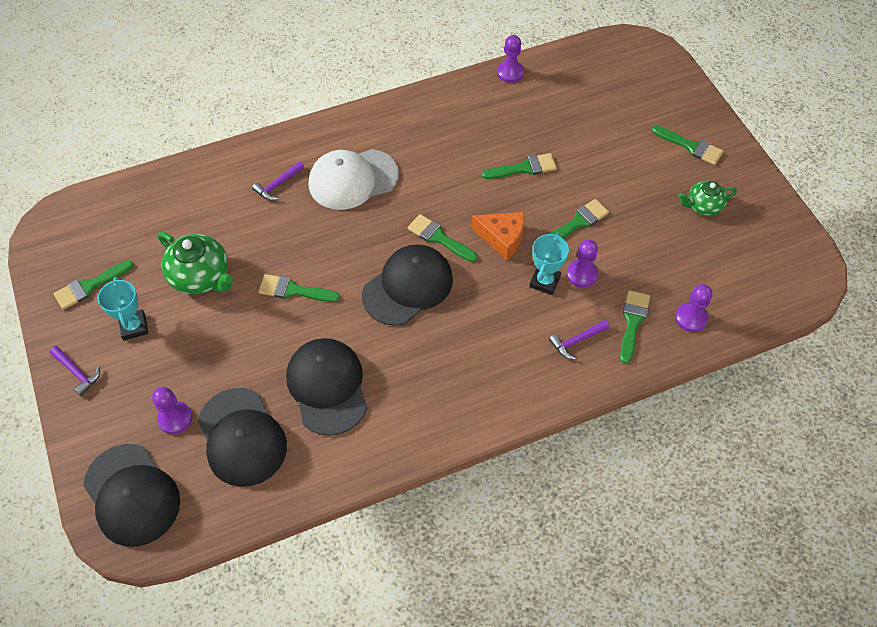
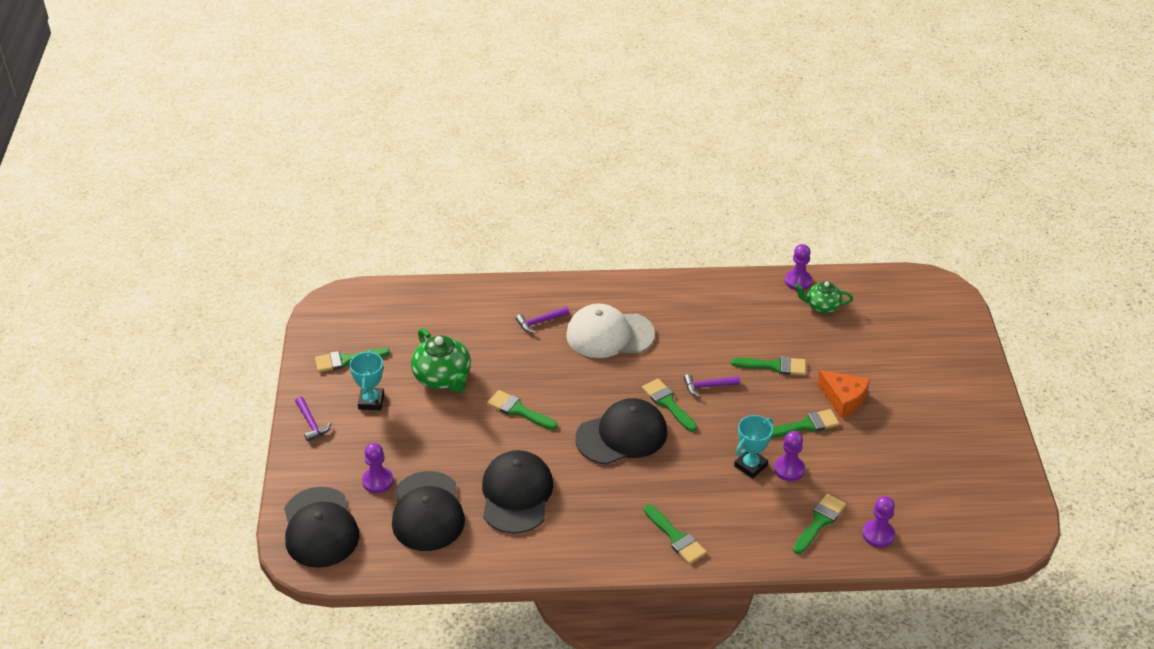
camera: 20 degrees right, 15 degrees down
orange cheese [471,212,524,260] -> orange cheese moved to [817,370,870,418]
purple hammer [549,320,609,360] -> purple hammer moved to [684,374,740,397]
green brush [652,126,724,165] -> green brush moved to [644,505,707,564]
green teapot [678,181,737,216] -> green teapot moved to [795,281,853,313]

